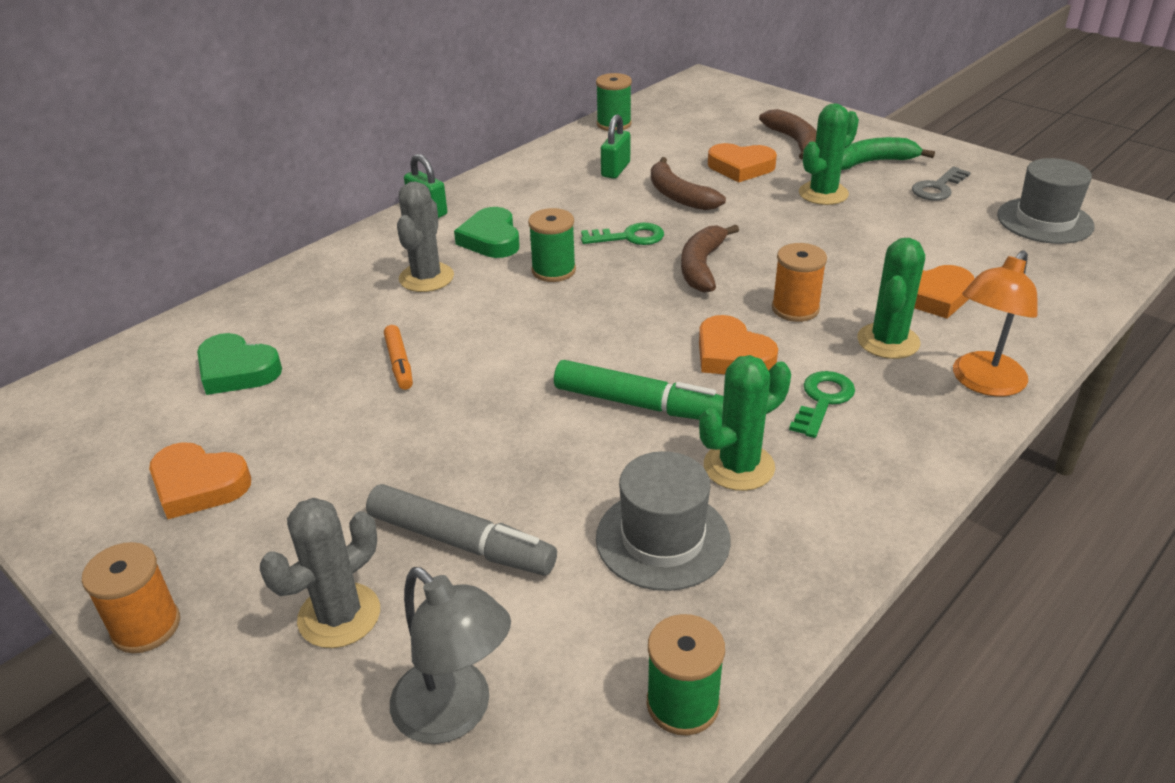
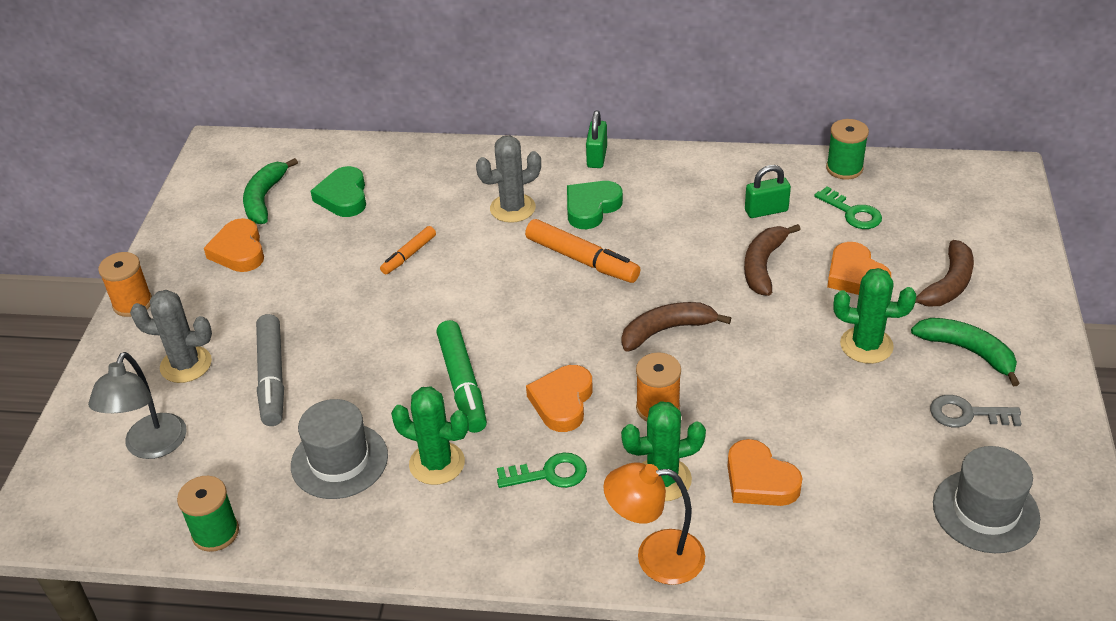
camera: 55 degrees right, 5 degrees up
green spool [528,208,576,282] -> orange marker [525,219,641,283]
green key [581,223,664,245] -> green key moved to [814,187,882,229]
none -> green banana [243,158,298,224]

